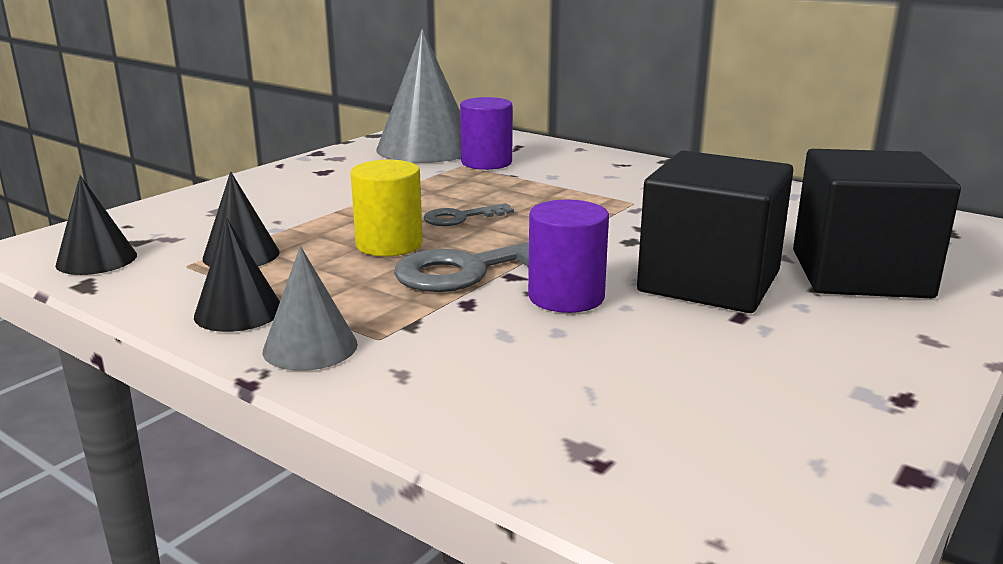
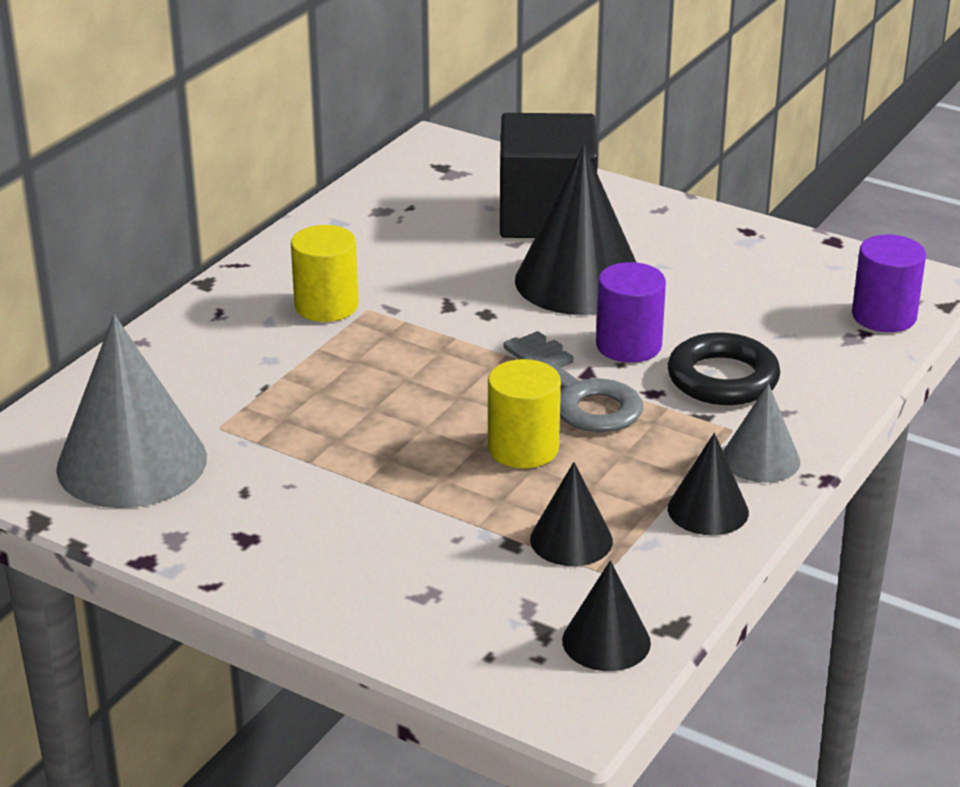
camera: 95 degrees left, 10 degrees up
grey key [424,203,514,226] -> none
purple cylinder [460,97,513,170] -> purple cylinder moved to [852,234,926,332]
black cube [637,151,793,313] -> black cone [515,145,637,315]
none -> yellow cylinder [291,225,359,322]
none -> black ring [668,332,780,405]

